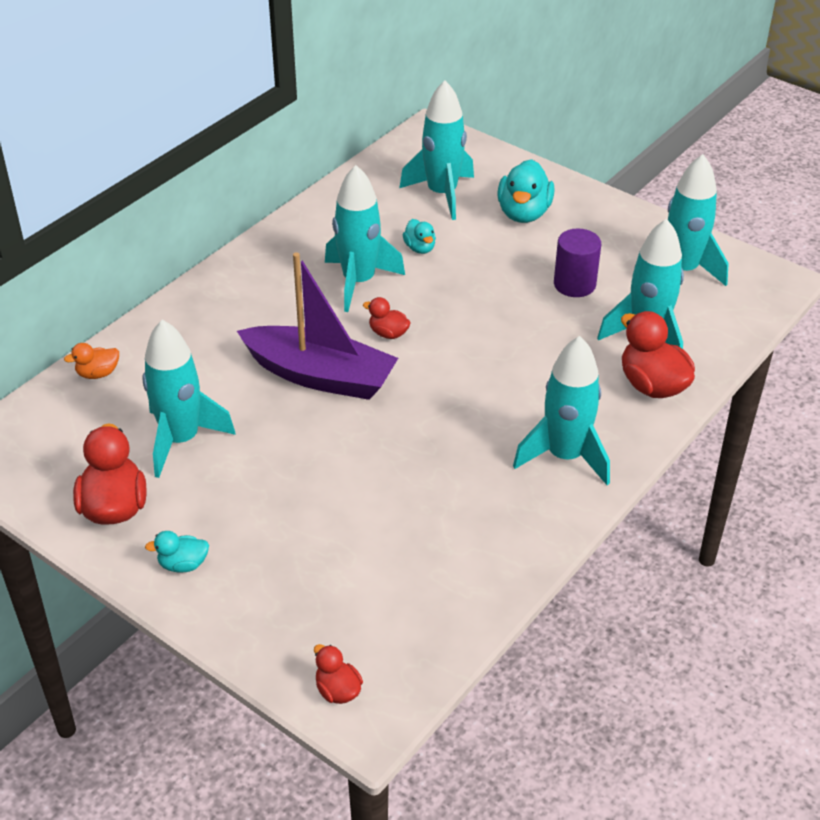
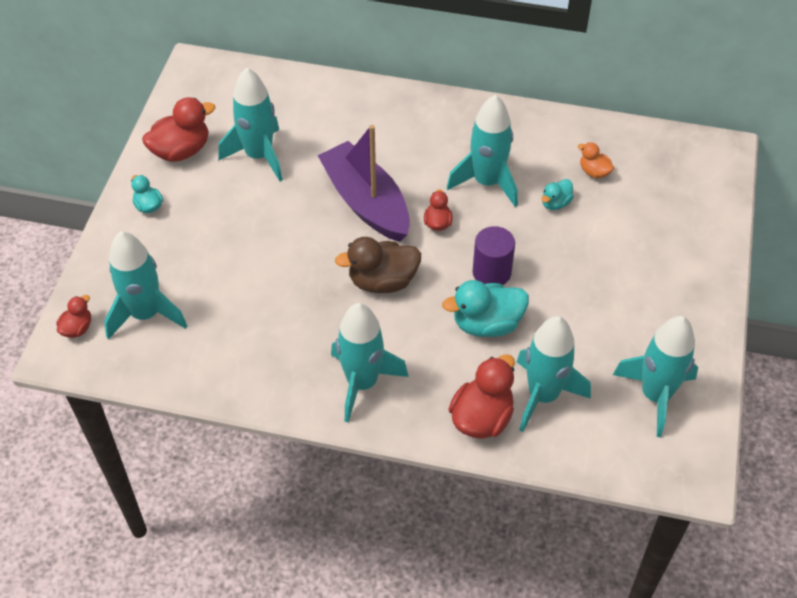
camera: 65 degrees right, 10 degrees up
orange duck [64,343,119,379] -> orange duck moved to [578,142,614,178]
purple boat [237,252,398,400] -> purple boat turned 150 degrees clockwise [317,125,410,242]
turquoise rocket [399,81,474,220] -> turquoise rocket moved to [104,231,187,339]
turquoise duck [497,159,555,223] -> turquoise duck moved to [442,280,529,337]
purple cylinder [554,228,601,297] -> purple cylinder moved to [473,226,515,285]
none -> brown duck [335,237,421,293]

